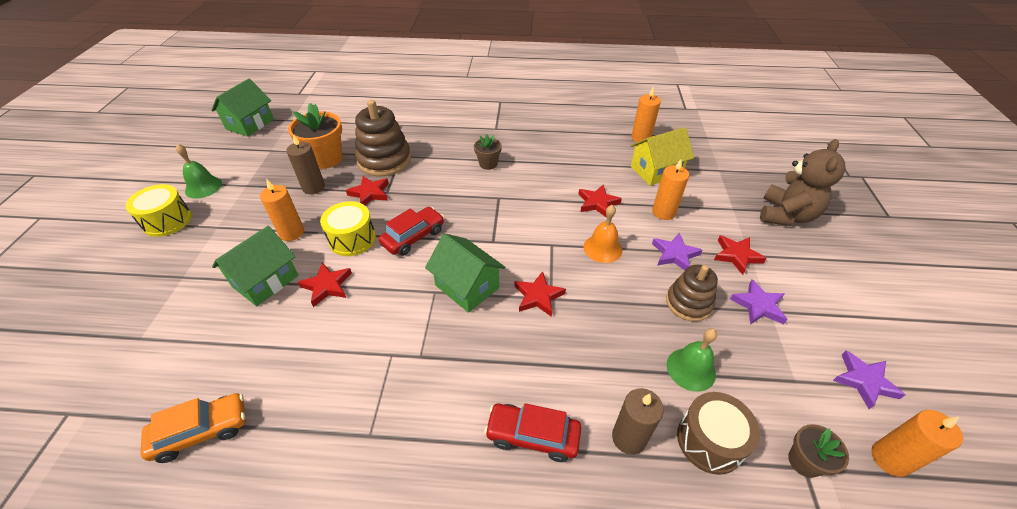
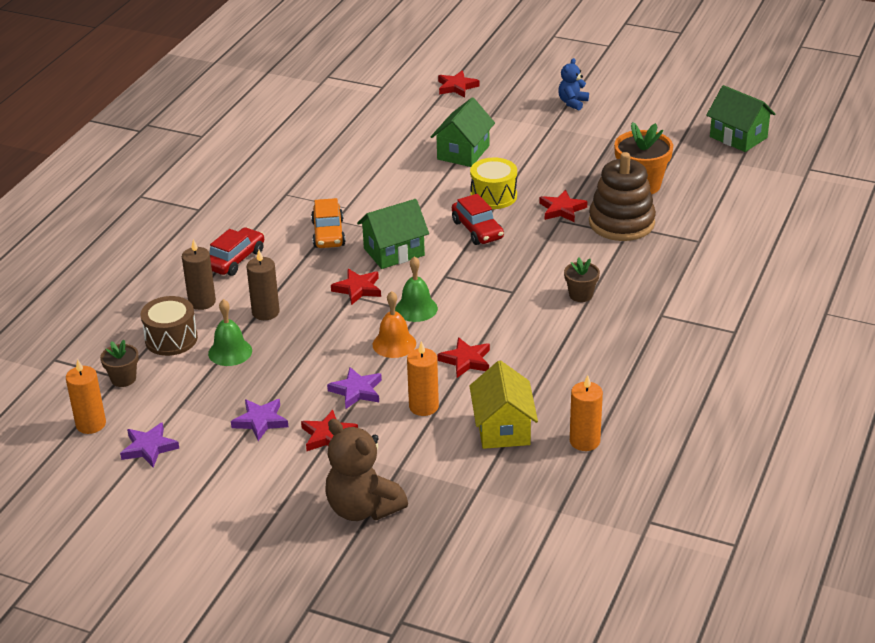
camera: 110 degrees right, 10 degrees down
yellow drum [125,184,192,237] -> blue teddy bear [558,58,589,110]
orange car [140,393,245,463] -> orange car moved to [311,198,345,248]
green bell [176,144,222,199] -> green bell moved to [395,256,438,322]
green house [212,226,298,306] -> green house turned 60 degrees clockwise [431,98,495,167]
orange candle [260,180,304,241] -> none
brown candle [287,134,325,195] -> brown candle moved to [247,250,280,320]
red star [298,262,352,307] -> red star moved to [438,70,480,97]
brown stacking toy [666,265,718,321] -> none

